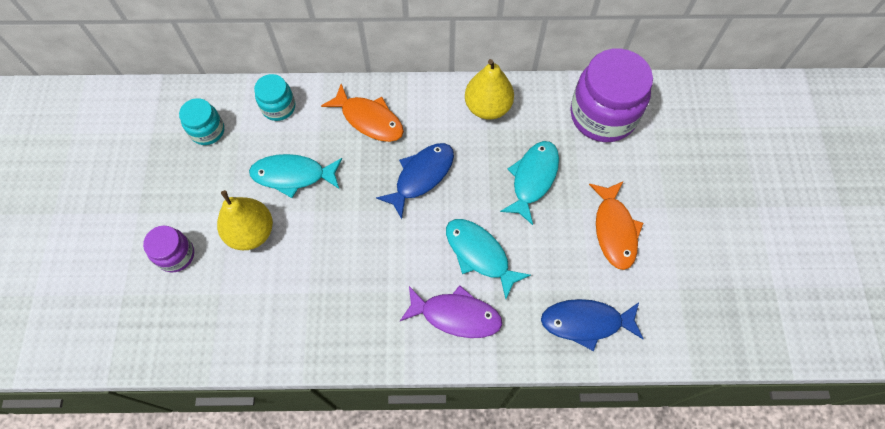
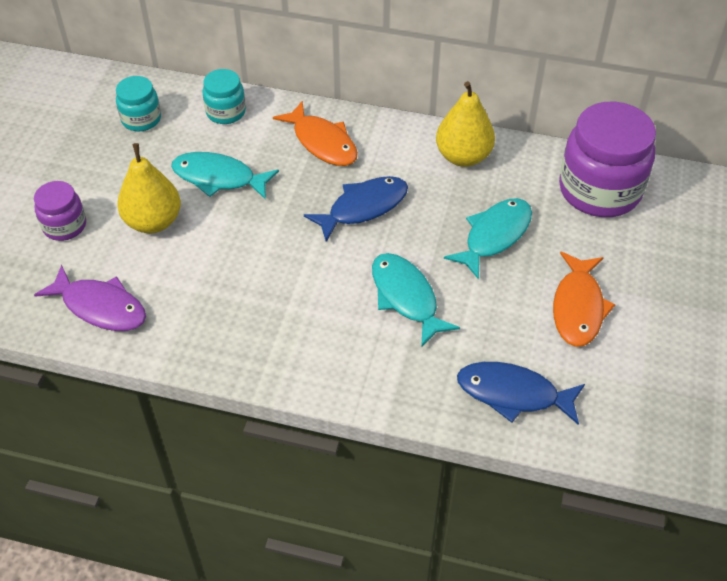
camera: 15 degrees right, 15 degrees down
purple fish [400,285,502,338] -> purple fish moved to [34,265,146,331]

